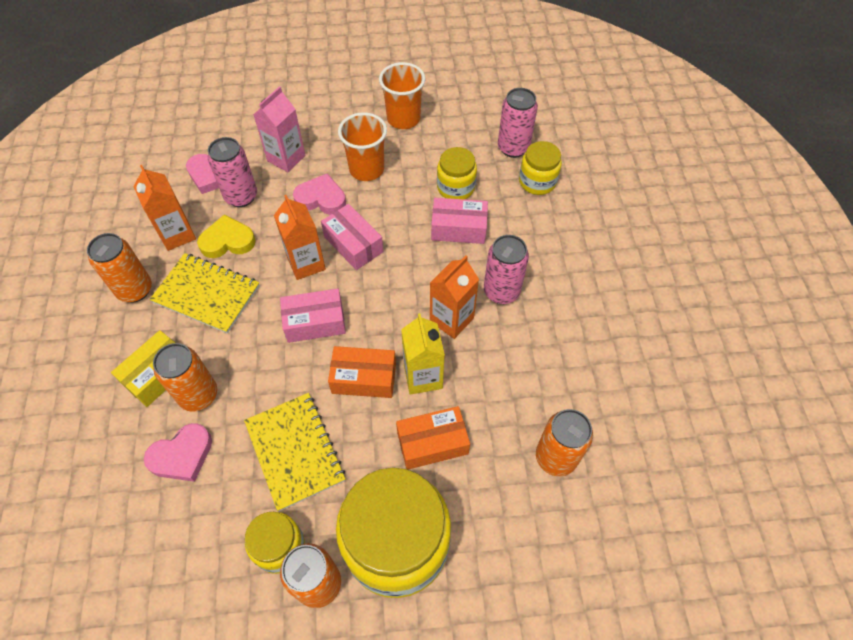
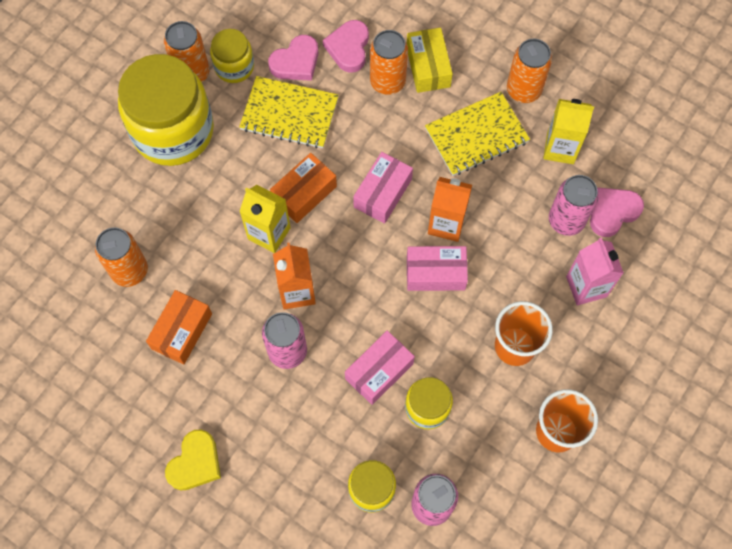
camera: 130 degrees right, 10 degrees up
orange carton [133,165,196,251] -> yellow carton [543,99,594,164]
yellow heart [197,214,256,258] -> yellow heart moved to [165,430,221,490]
pink heart [293,173,346,215] -> pink heart moved to [268,35,318,81]
orange box [396,406,470,470] -> orange box moved to [146,290,212,365]

